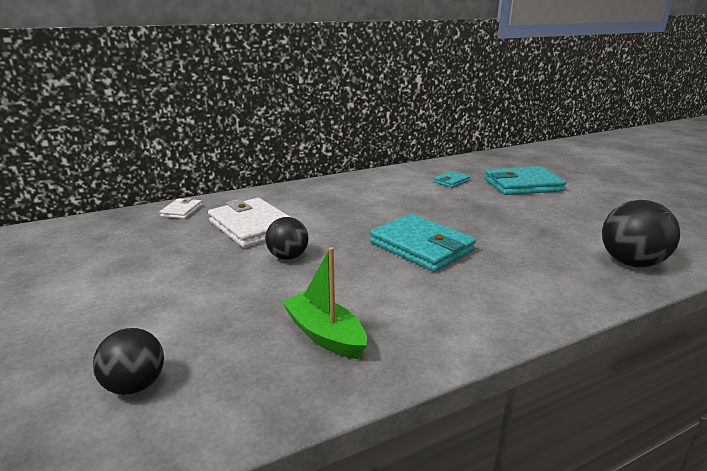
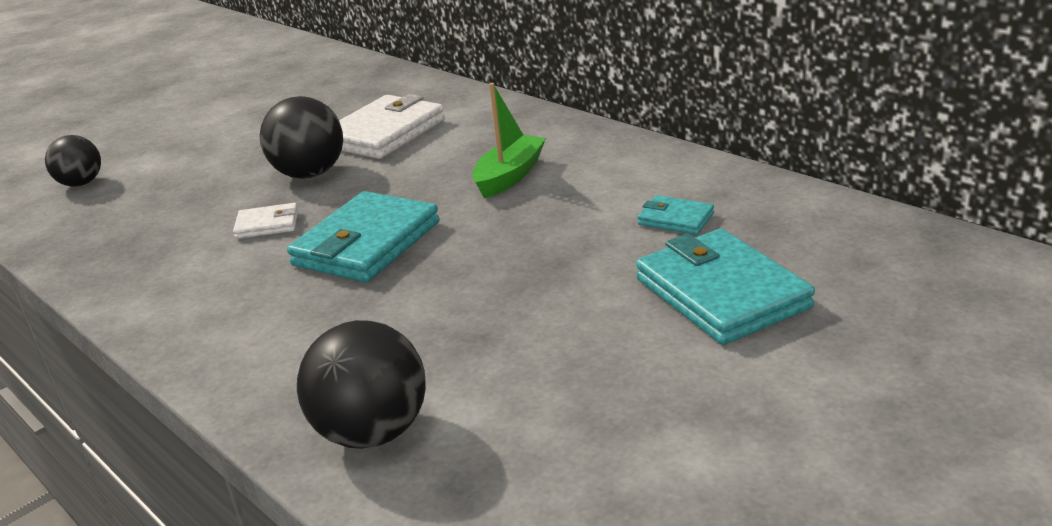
camera: 75 degrees right, 5 degrees up
white wallet [159,198,202,219] -> white wallet moved to [233,203,298,239]
black ball [265,217,308,260] -> black ball [260,96,343,179], size x1.53
green boat [282,247,367,359] -> green boat moved to [472,83,546,198]

